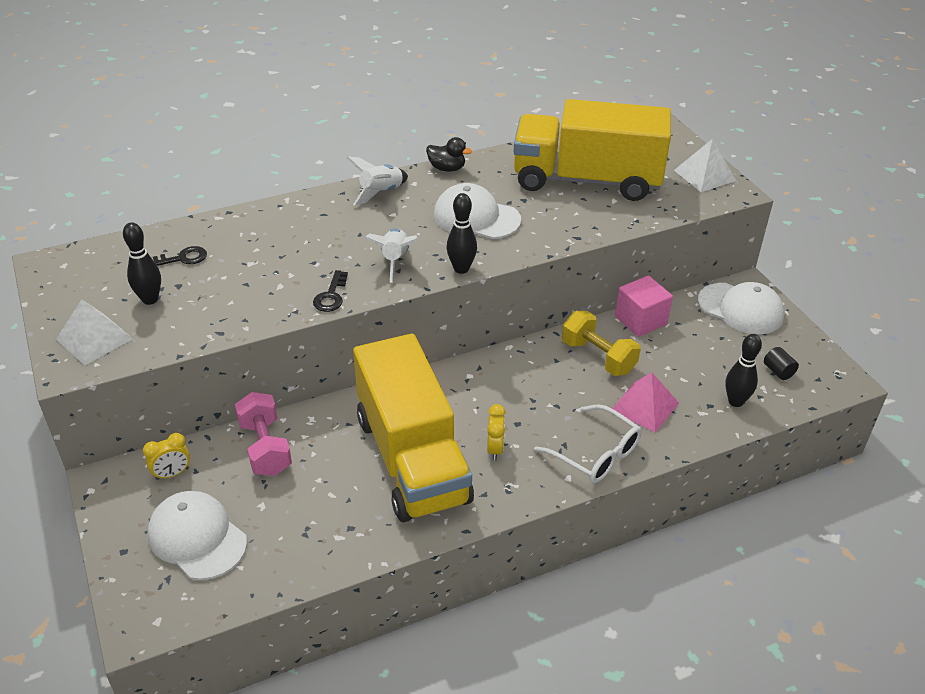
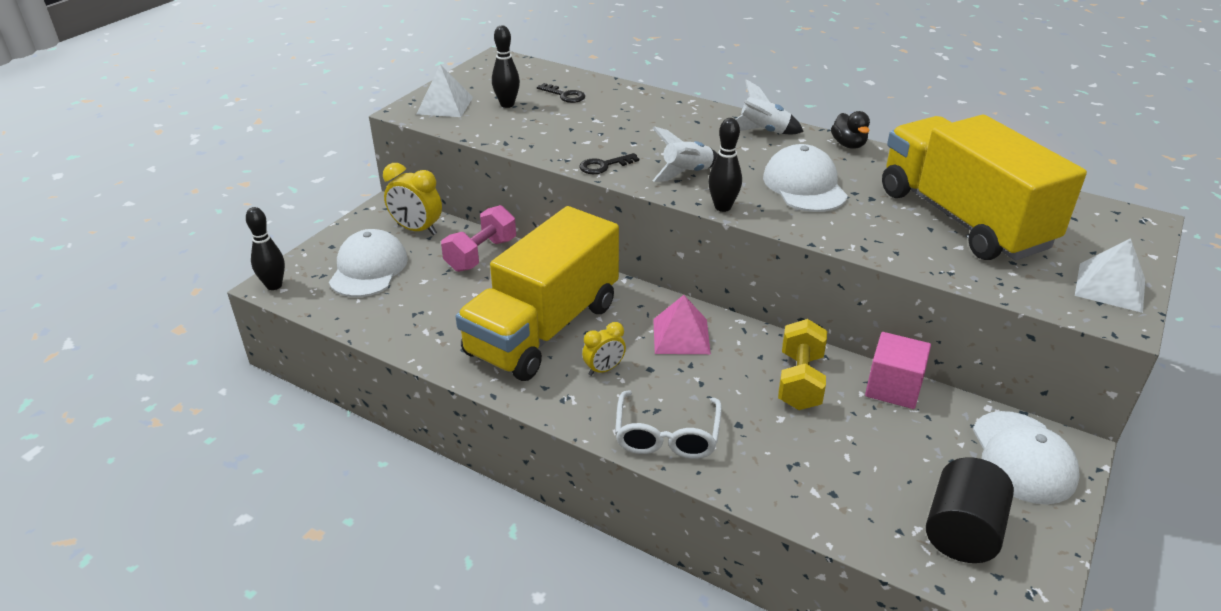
camera: 55 degrees right, 5 degrees down
yellow clock [143,433,190,480] -> yellow clock [383,163,442,235], size x1.60
pink pyramid [612,372,679,433] -> pink pyramid moved to [653,295,711,354]
black bowling pin [725,334,762,407] -> black bowling pin moved to [246,207,285,290]
black cylinder [764,347,799,380] -> black cylinder [926,457,1014,563], size x2.12

